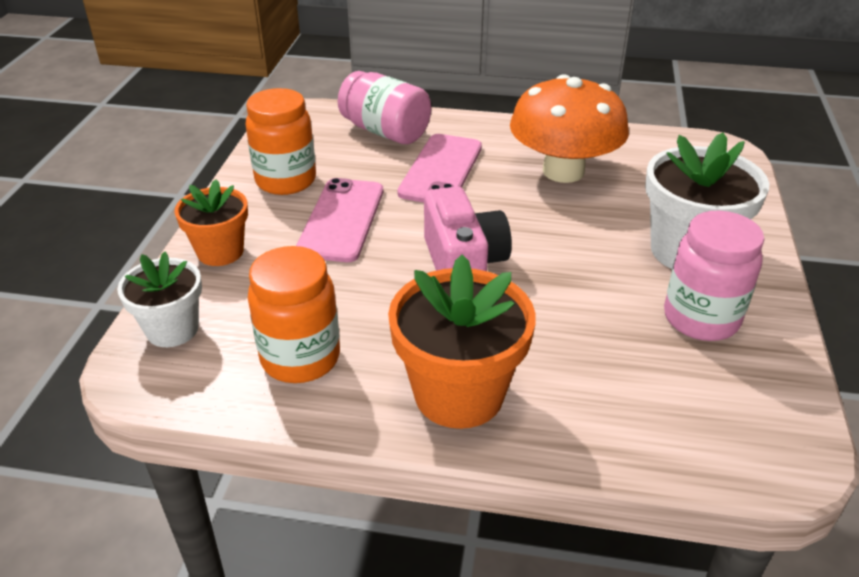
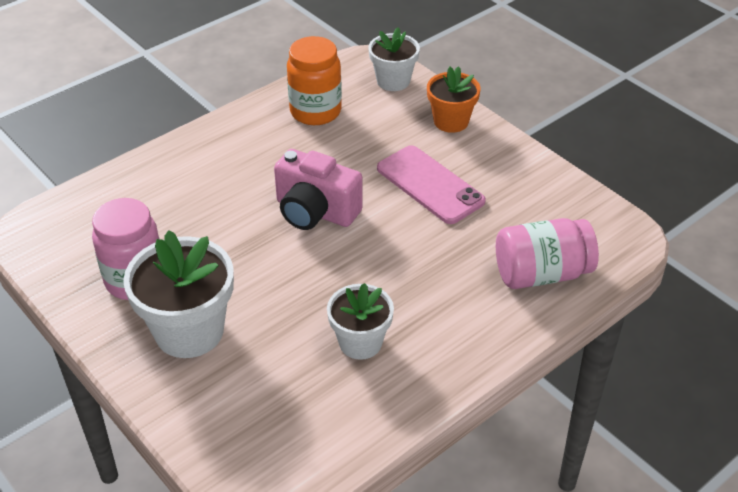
camera: 130 degrees right, 5 degrees up
orange jar [245,88,316,195] -> none
orange flower pot [388,255,536,429] -> none
pink phone [397,134,482,203] -> none
orange mushroom [510,74,629,183] -> white flower pot [327,283,394,360]

